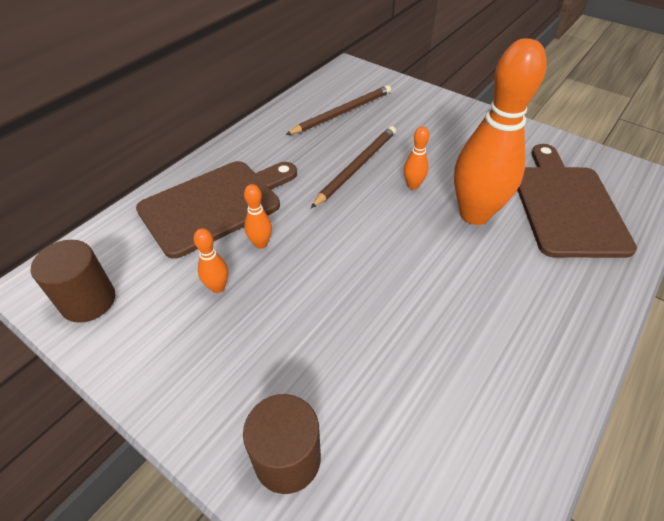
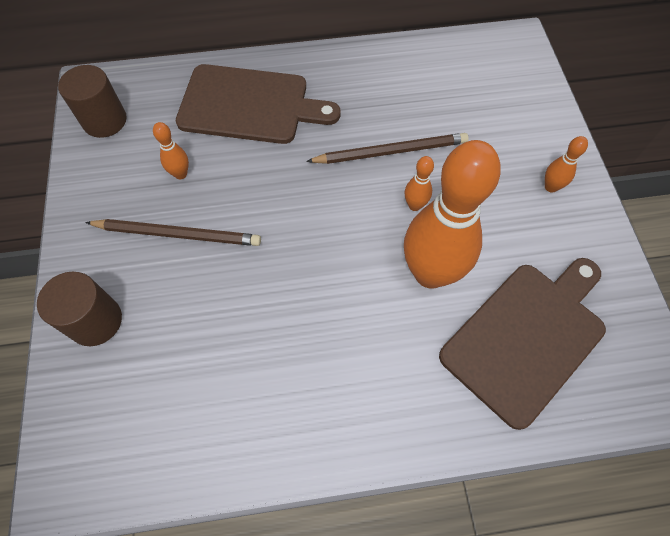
camera: 45 degrees right, 15 degrees up
orange bowling pin [244,184,272,249] -> orange bowling pin moved to [545,136,588,192]
brown pencil [286,85,391,135] -> brown pencil moved to [85,219,261,246]

